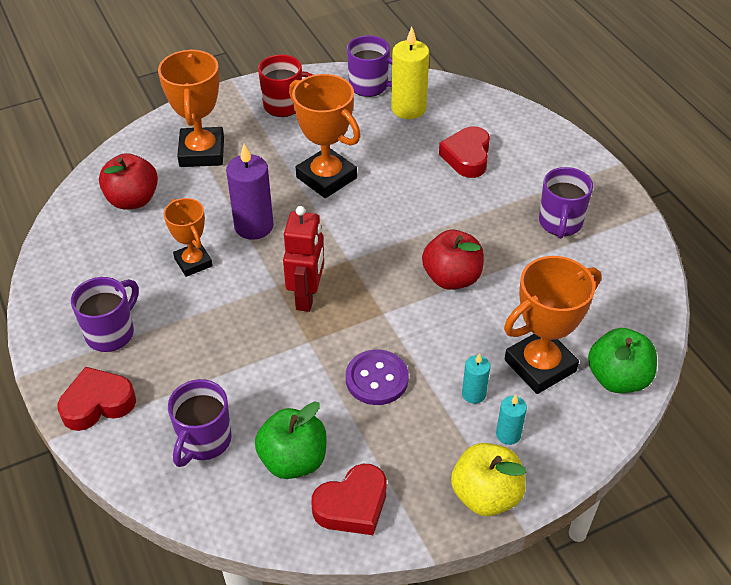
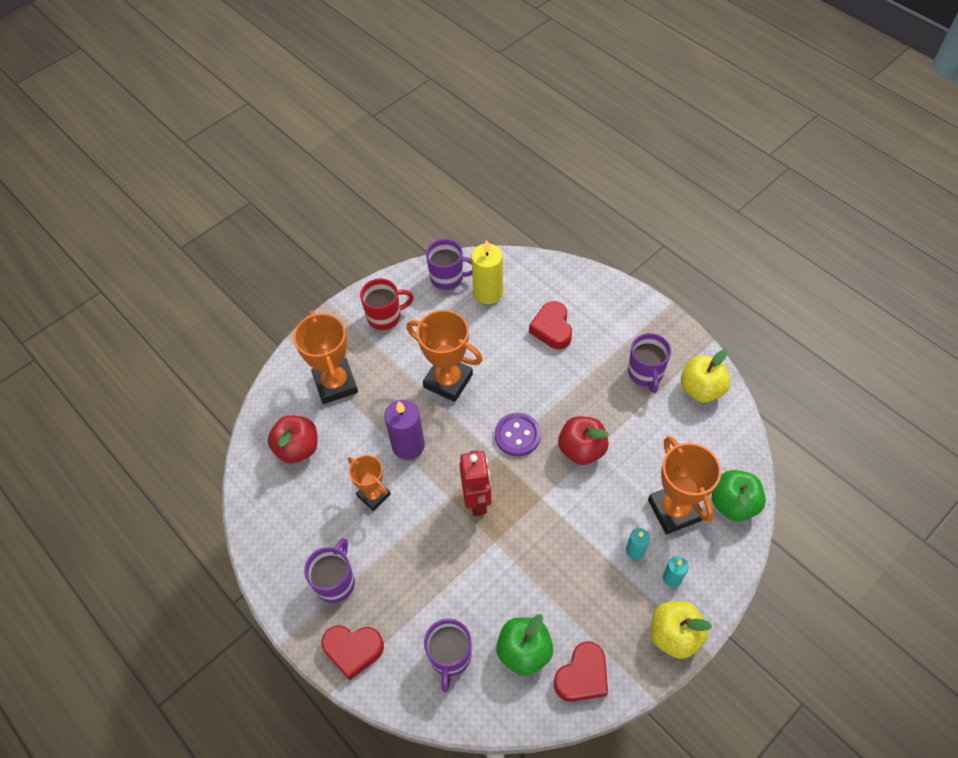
camera: 15 degrees left, 10 degrees up
red heart [57,366,136,431] -> red heart turned 135 degrees counterclockwise [321,625,384,681]
purple button [346,350,409,405] -> purple button moved to [495,413,541,456]
orange trophy [504,256,601,394] -> orange trophy turned 60 degrees counterclockwise [648,436,721,534]
none -> yellow apple [681,350,730,402]

